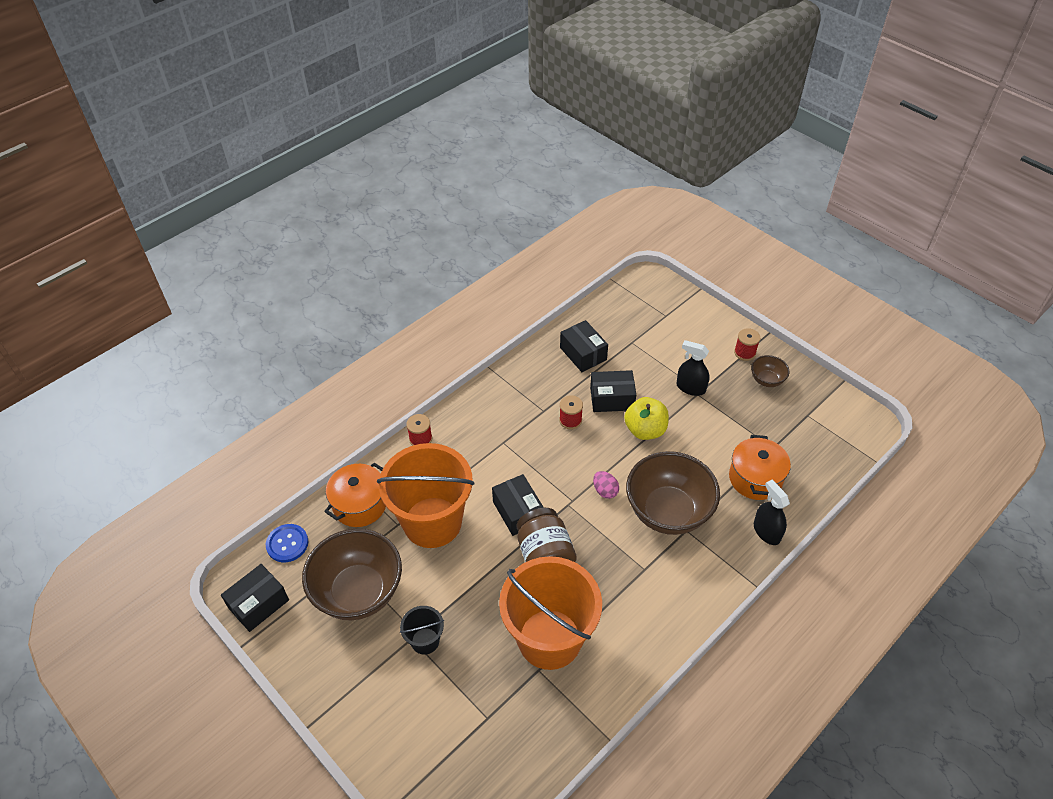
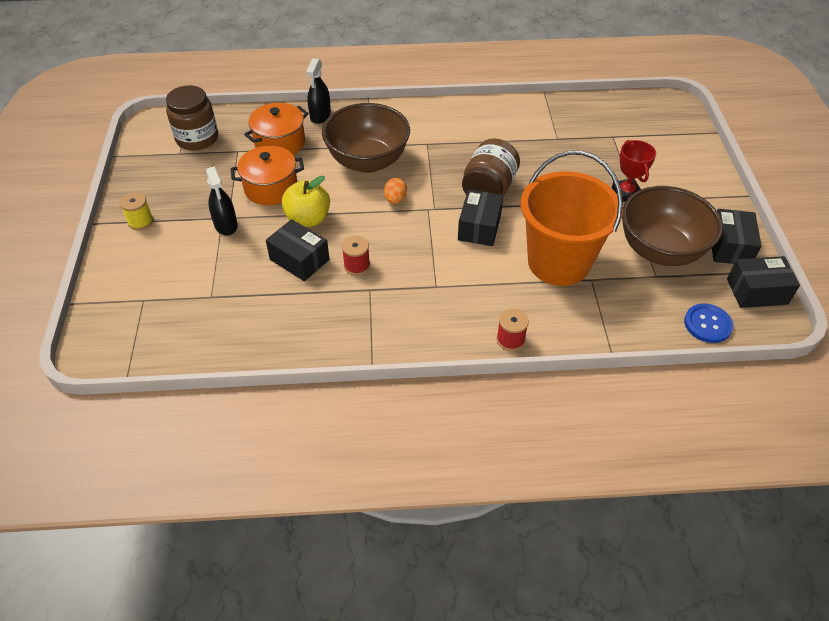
camera: 140 degrees left, 0 degrees up
orange pot [324,462,386,527] -> orange pot moved to [230,146,304,205]
black bucket [400,606,444,655] -> red trophy [612,140,656,202]
orange bucket [499,556,602,670] -> none
black box [560,320,608,372] -> black box moved to [712,209,762,264]
pink egg [593,471,619,499] -> orange egg [384,178,407,204]
red spool [734,328,760,361] -> yellow spool [120,192,153,230]
brown bowl [751,355,789,387] -> none
none -> brown jar [166,85,218,151]

